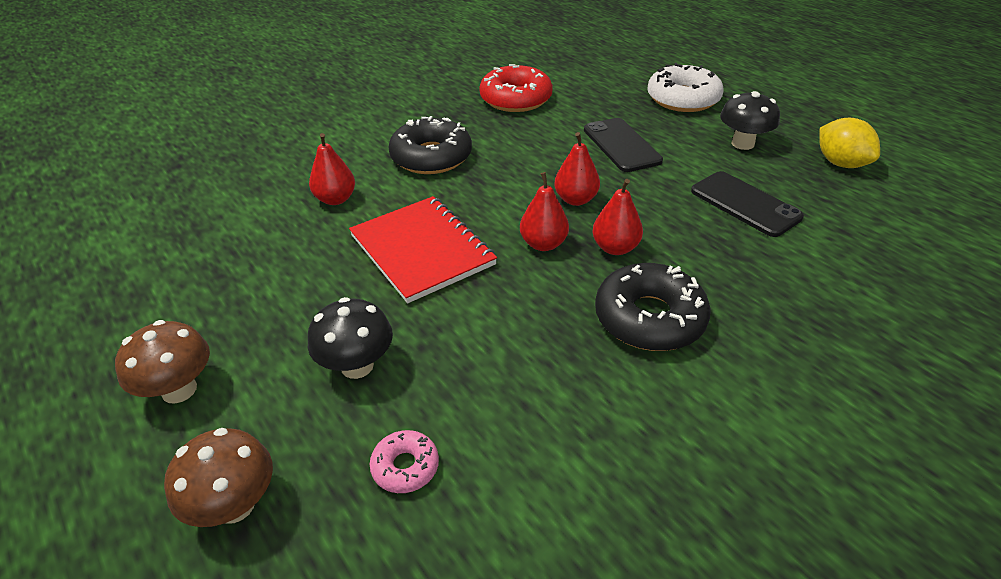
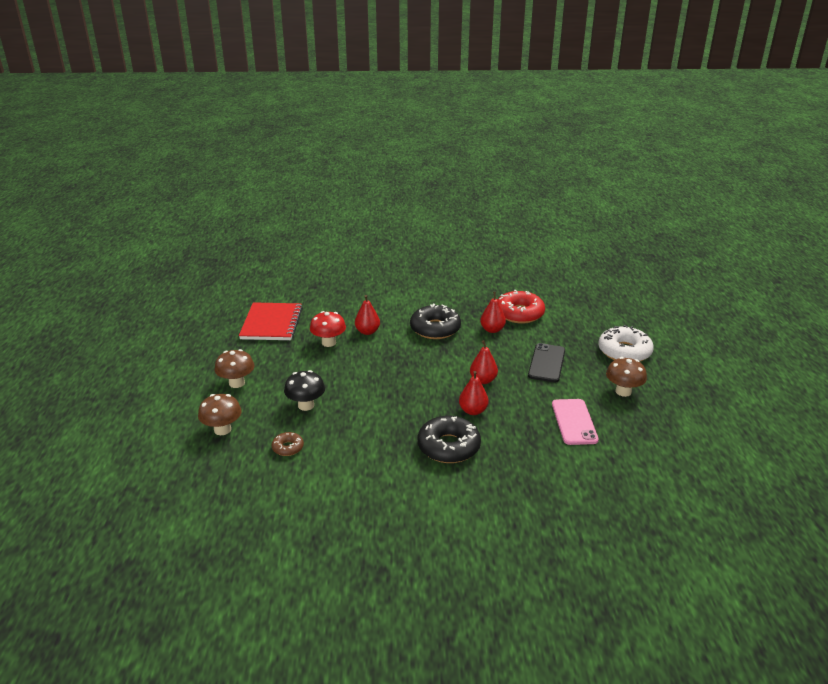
camera: 35 degrees right, 10 degrees down
red notebook [349,196,497,303] -> red notebook moved to [239,302,303,340]
pink donut [370,430,439,493] -> brown donut [272,432,304,456]
red pear [520,172,569,251] -> red pear moved to [480,292,506,333]
black phone [691,171,804,237] -> pink phone [552,399,599,445]
black mushroom [720,91,780,150] -> brown mushroom [606,357,647,397]
yellow lemon [819,118,880,168] -> none
none -> red mushroom [310,311,346,347]

